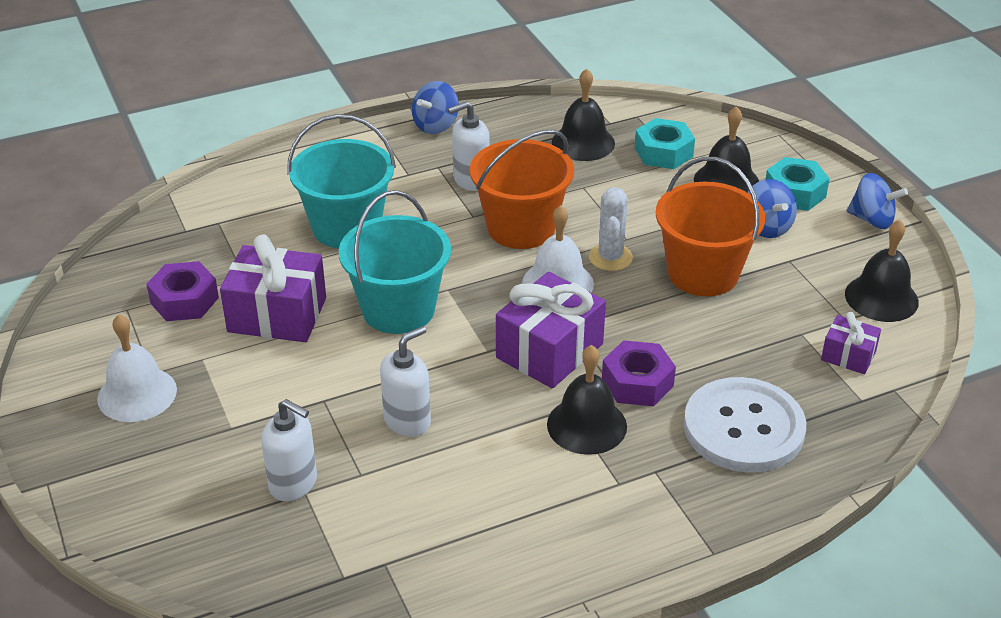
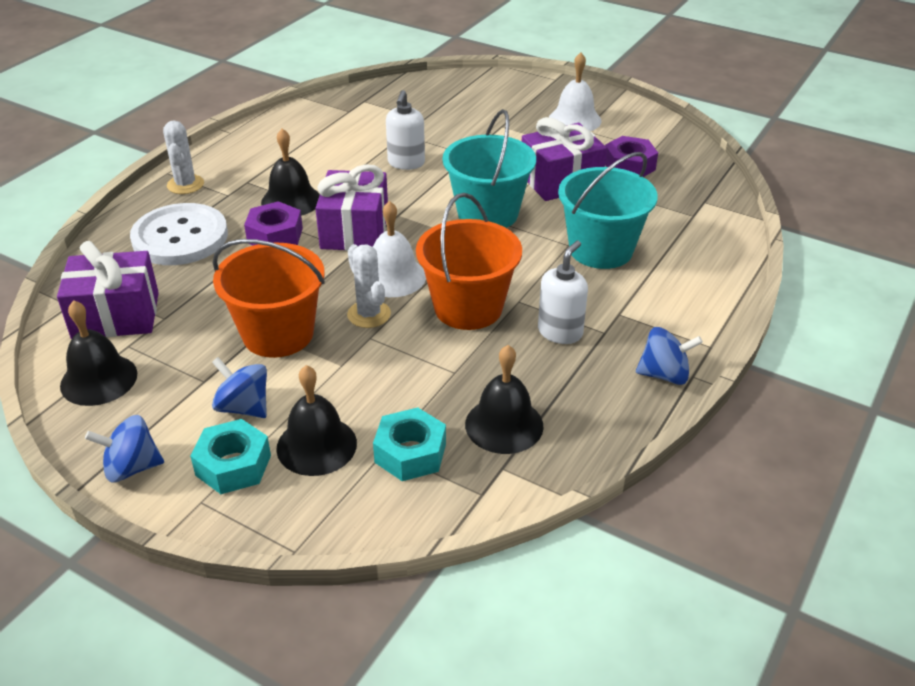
camera: 145 degrees right, 0 degrees up
white soap dispenser [261,399,317,501] -> none
blue spinning top [412,81,459,134] -> blue spinning top turned 90 degrees clockwise [636,327,703,385]
purple gift [821,312,881,374] -> purple gift [57,241,159,339], size x1.88
none -> white cactus [163,120,204,194]

